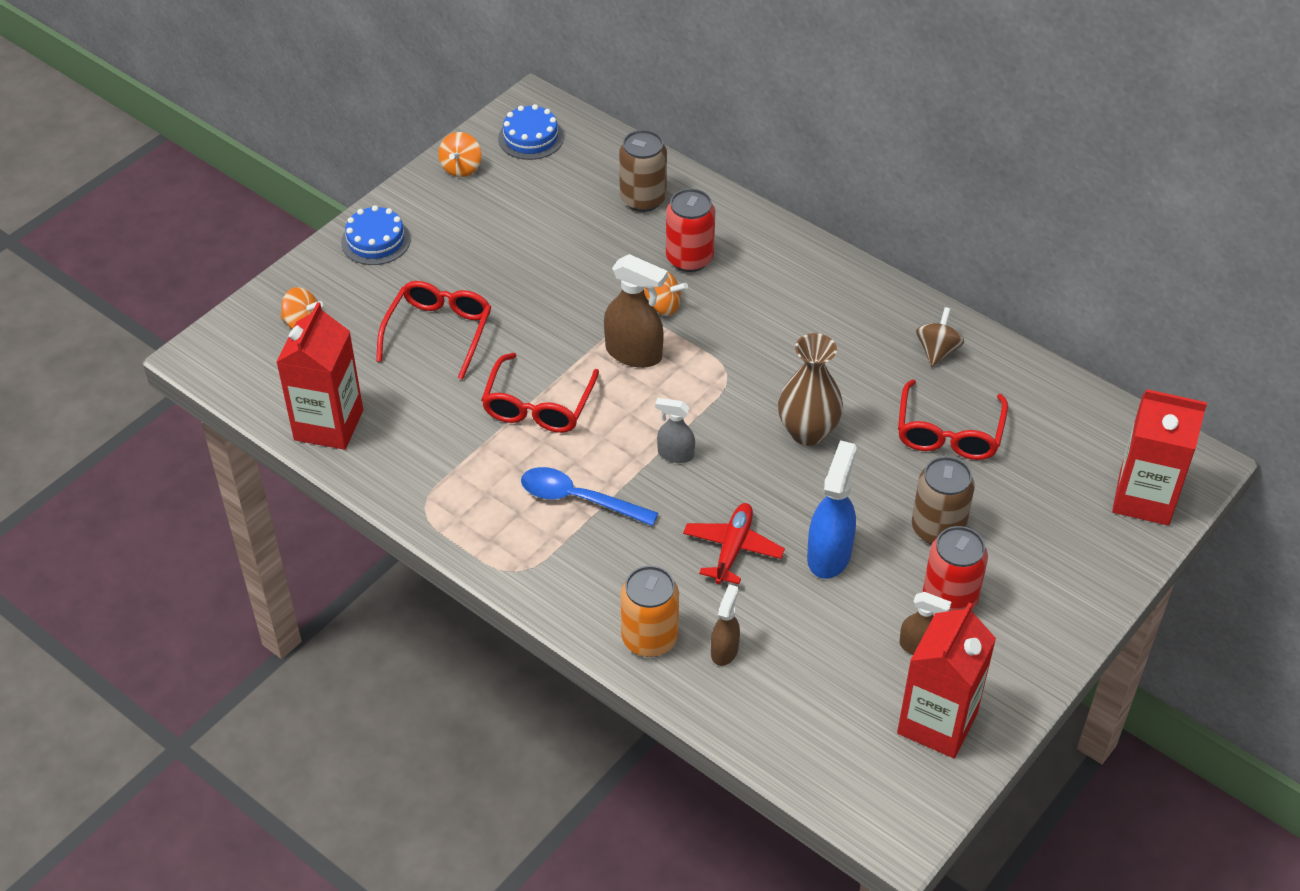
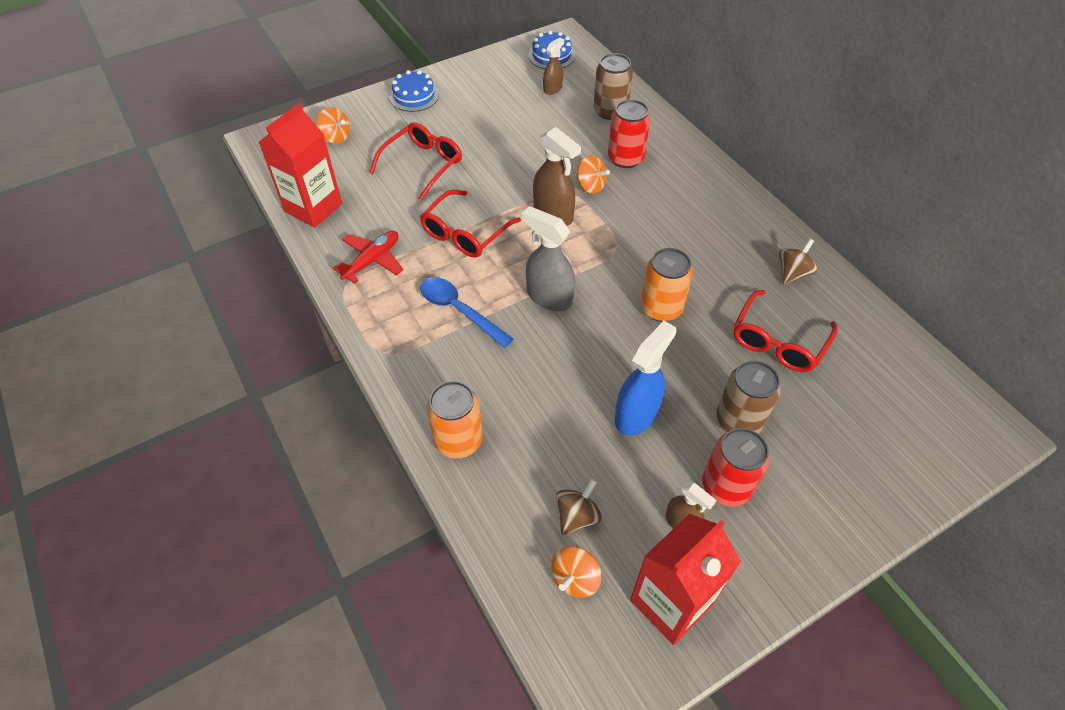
camera: 20 degrees right, 5 degrees up
orange spinning top [438,132,481,177] -> orange spinning top moved to [551,546,601,598]
grey spray bottle [655,398,695,463] -> grey spray bottle [522,206,575,311], size x1.70
red plane [683,503,785,584] -> red plane moved to [332,231,403,284]
brown spray bottle [711,584,740,666] -> brown spray bottle moved to [543,38,564,95]
brown vase [778,333,843,445] -> orange can [640,248,693,322]
red carton [1112,389,1207,526] -> none
none -> brown spinning top [556,479,602,535]

